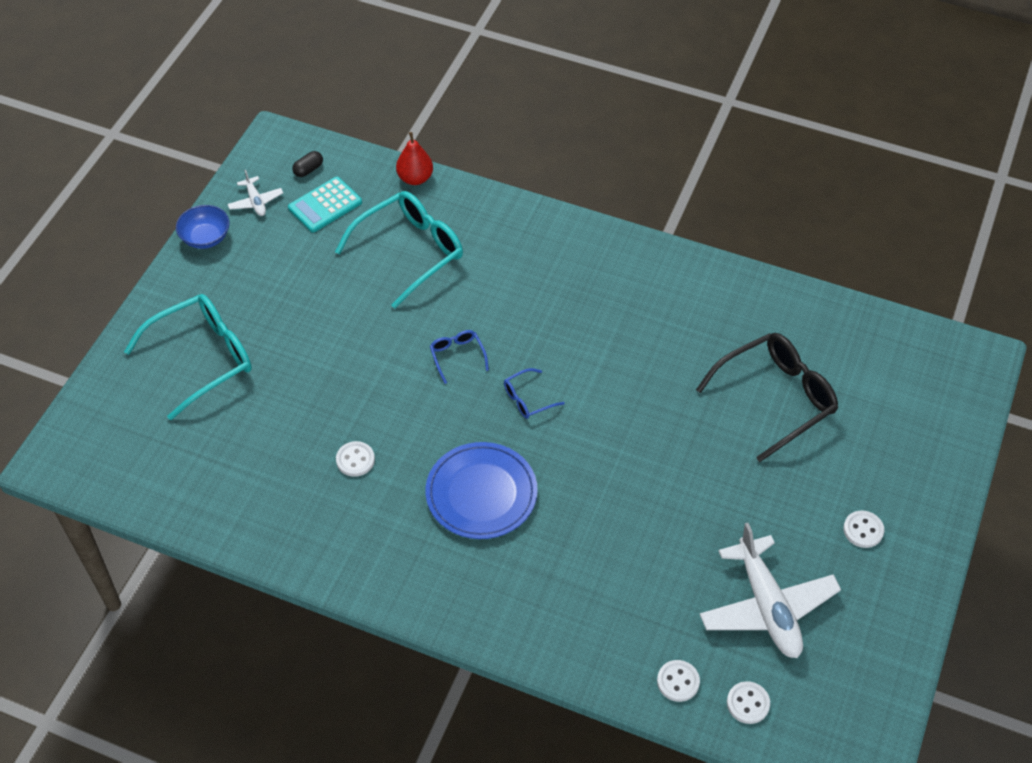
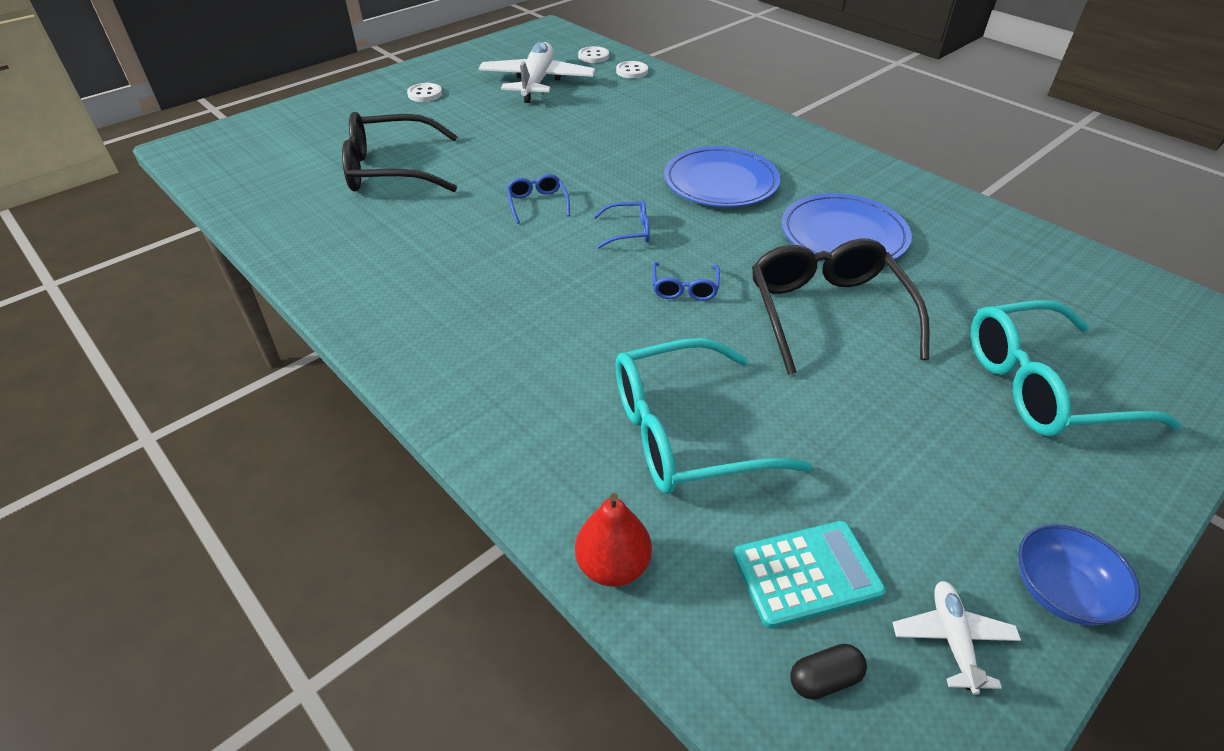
camera: 155 degrees left, 10 degrees down
white button [336,441,375,477] -> blue plate [781,193,912,261]
none -> blue glasses [506,174,570,224]
none -> black glasses [752,238,930,375]

